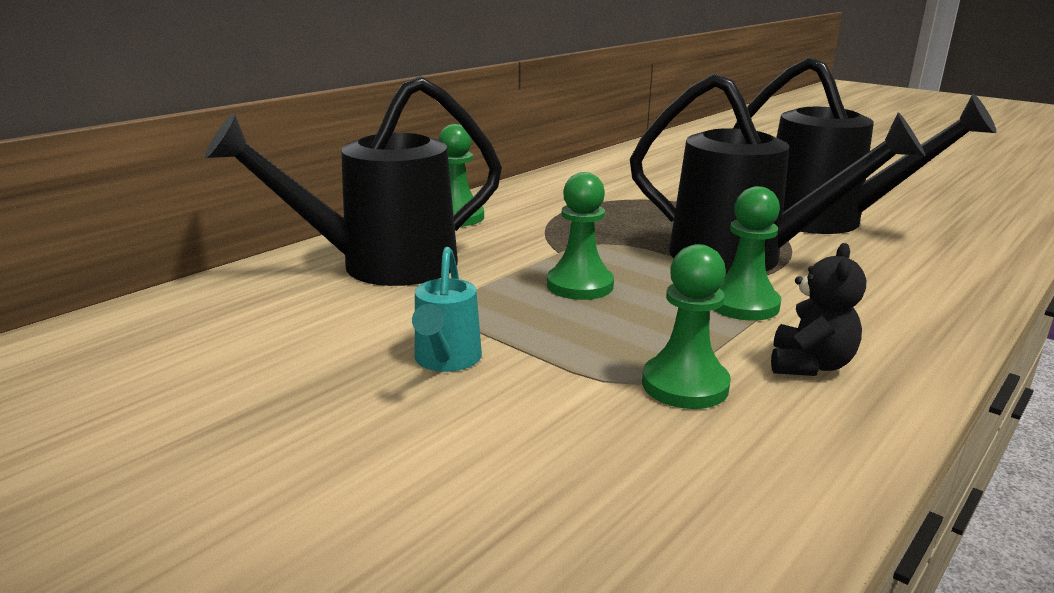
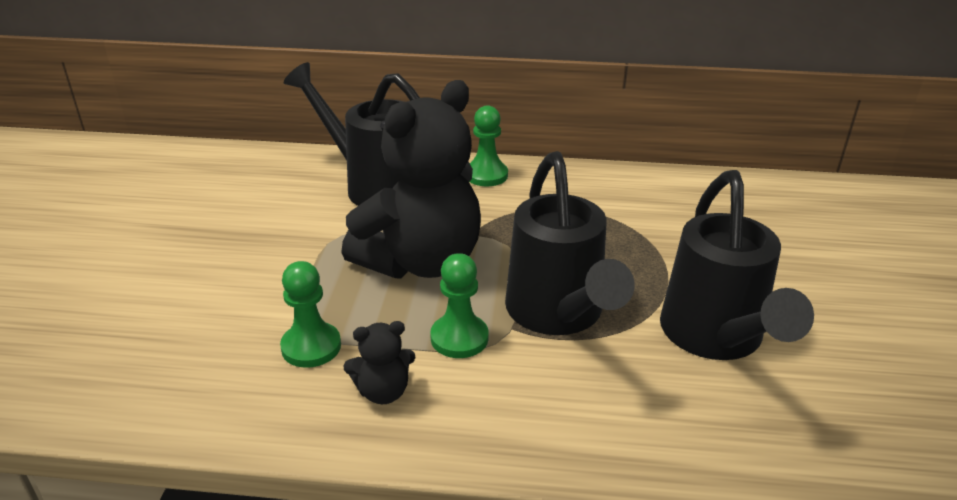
camera: 55 degrees right, 10 degrees up
turquoise watering can [412,247,482,372] -> none
green pawn [547,172,614,300] -> black teddy bear [341,80,481,279]

